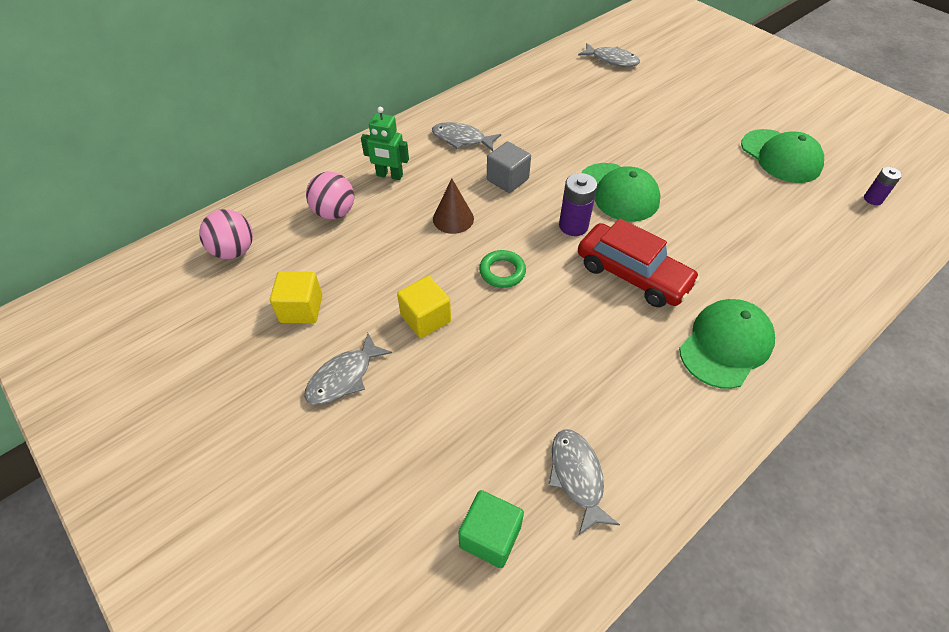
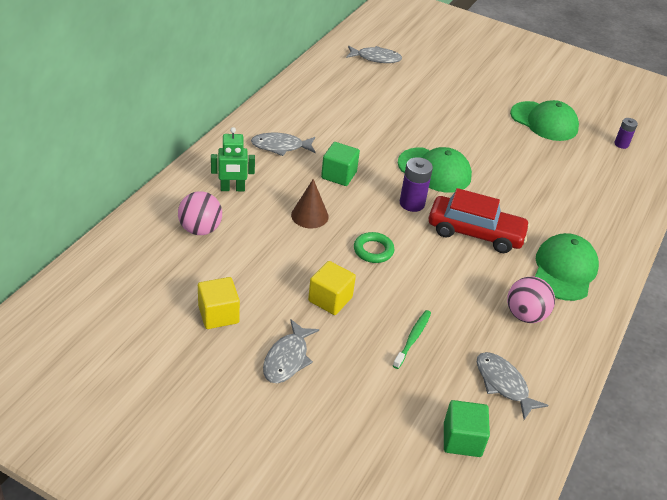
camera: 25 degrees left, 10 degrees down
pink ball [199,209,253,259] -> pink ball moved to [507,276,555,323]
grey cube [487,141,531,193] -> green cube [321,142,360,186]
none -> green toothbrush [393,310,431,369]

